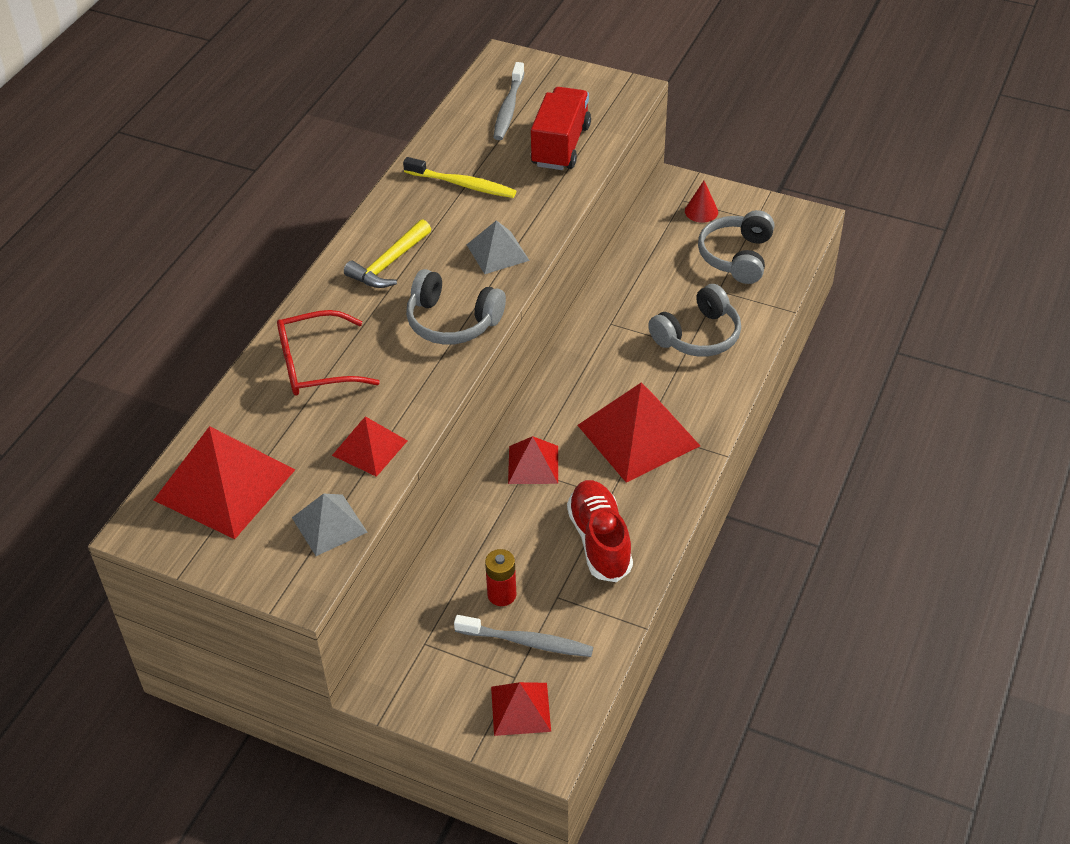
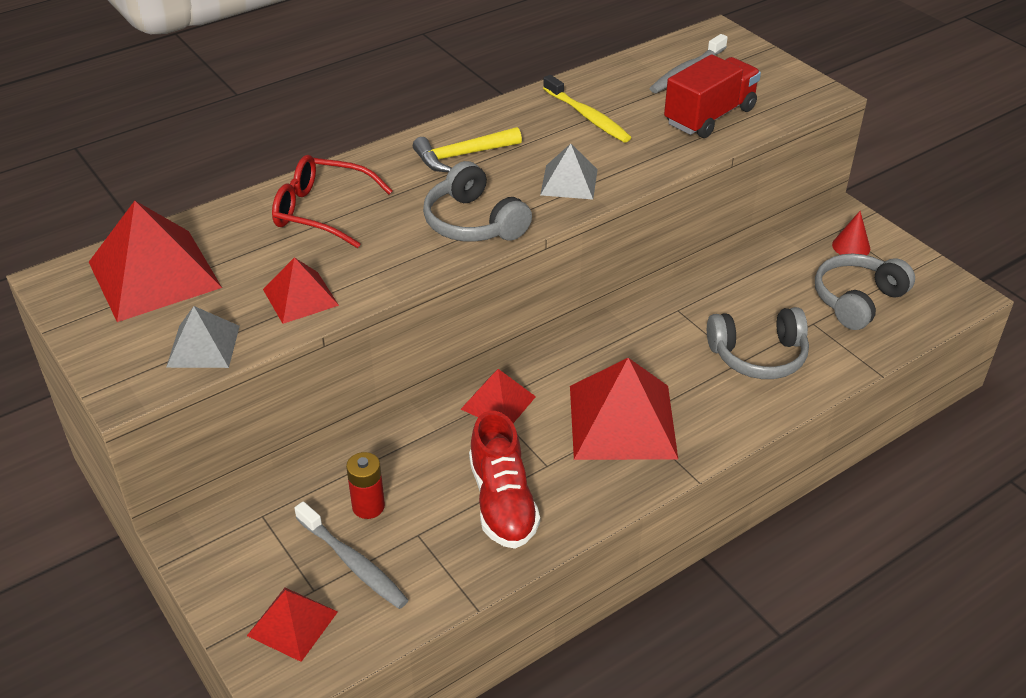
camera: 30 degrees right, 5 degrees down
red shoe [567,480,633,582] -> red shoe turned 150 degrees clockwise [469,411,540,549]

